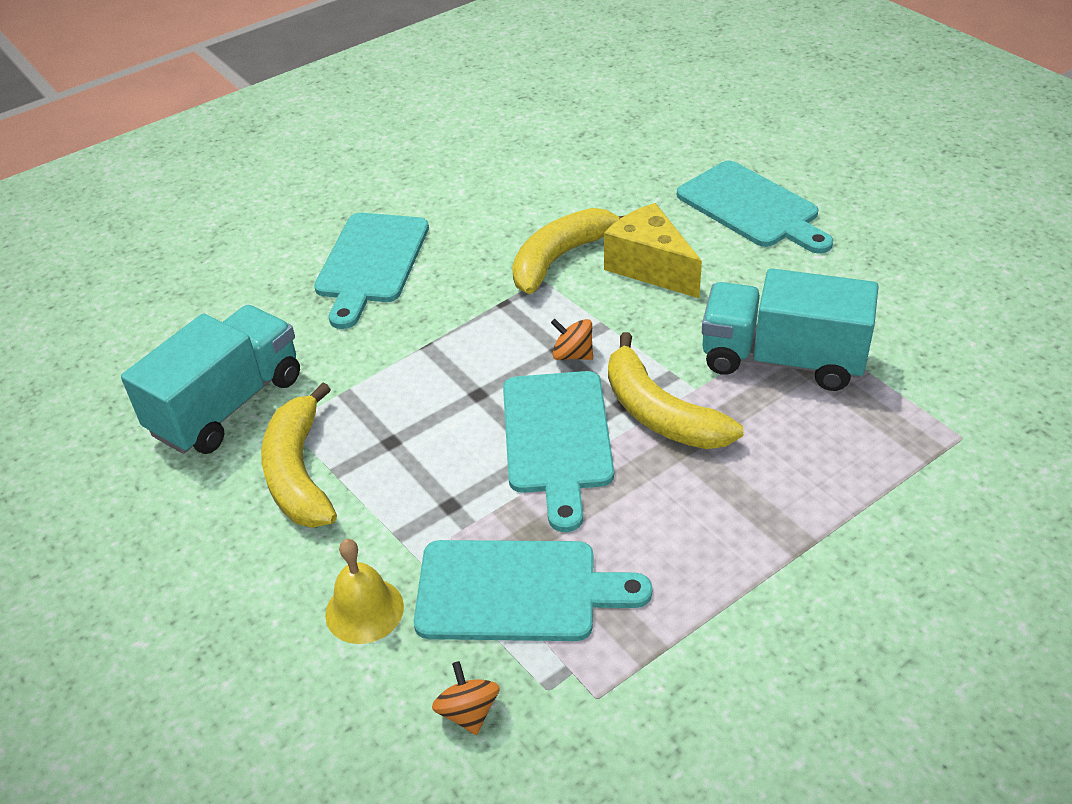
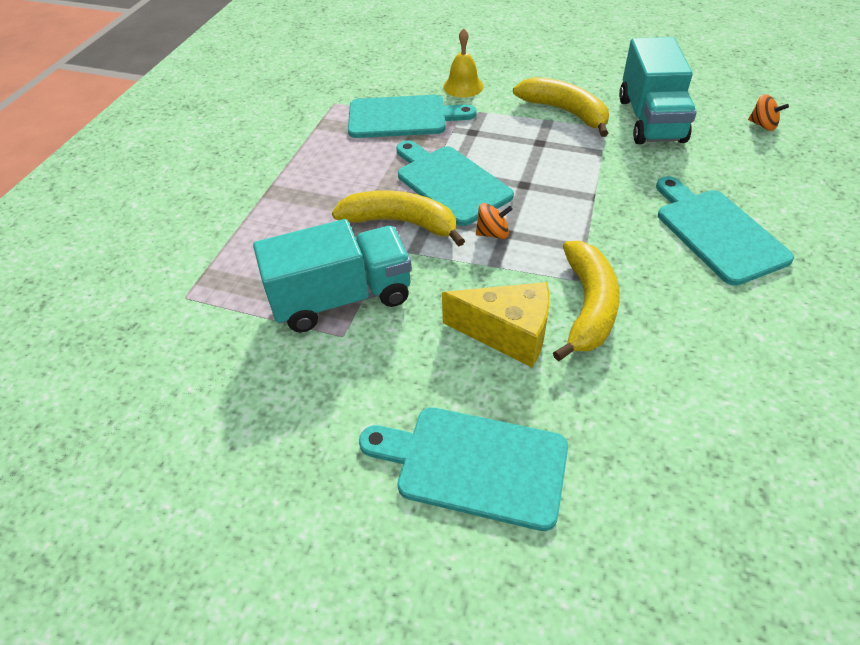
camera: 145 degrees right, 5 degrees up
turquoise cutting board [414,540,652,641] -> turquoise cutting board turned 150 degrees counterclockwise [348,95,477,138]
orange spinning top [432,661,500,735] -> orange spinning top moved to [748,94,789,131]

